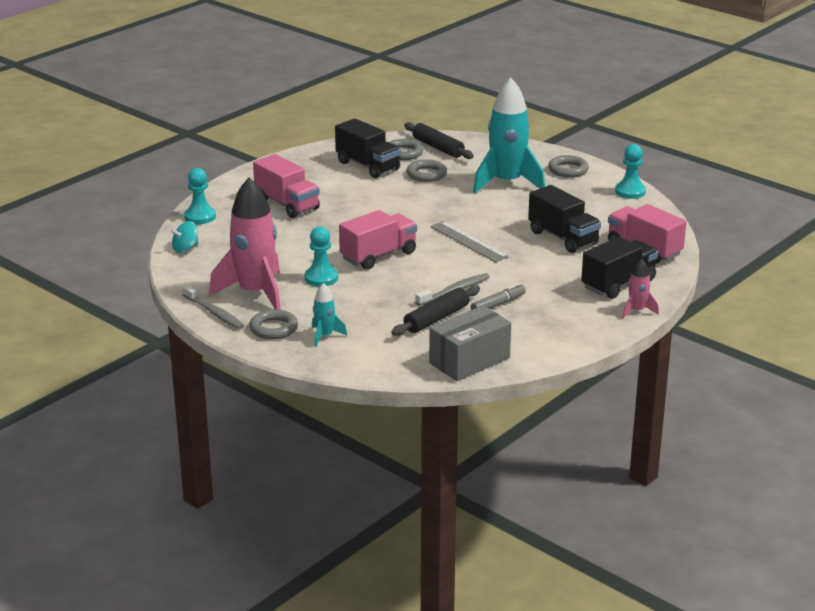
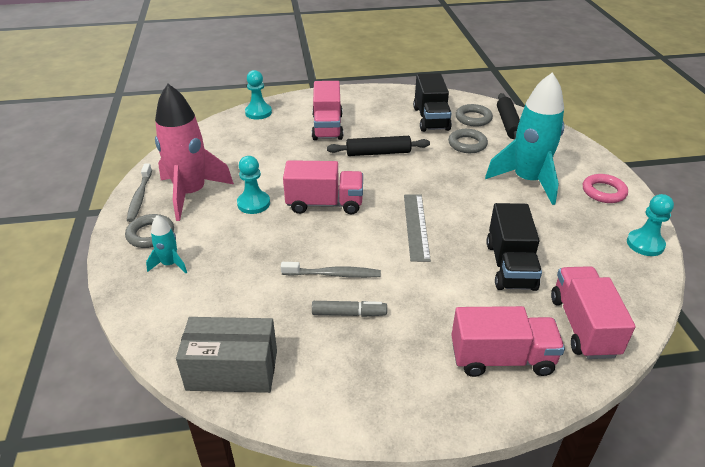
camera: 40 degrees right, 10 degrees up
turquoise spinning top [171,221,199,253] -> none
black rolling pin [391,285,480,336] -> black rolling pin moved to [327,136,430,156]
grey ring [548,155,589,178] -> pink ring [583,174,628,203]
black truck [581,237,658,299] -> pink truck [451,306,565,377]
pink rocket [622,259,659,319] -> none

